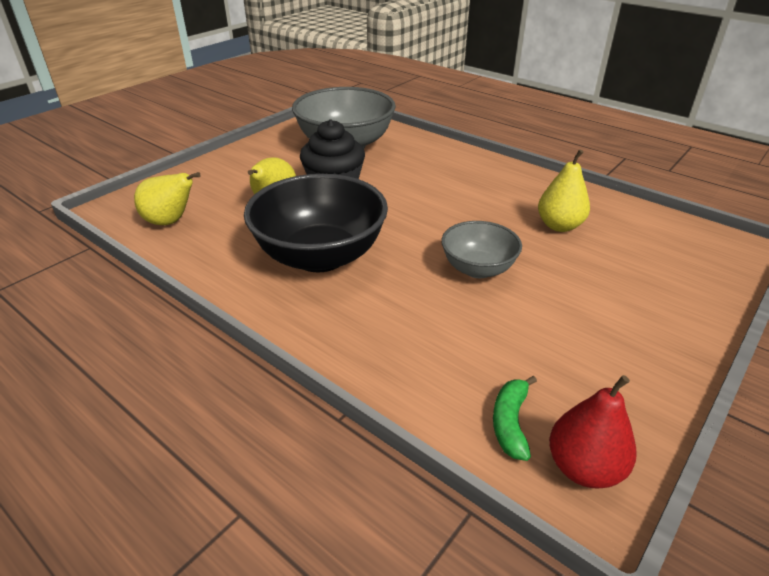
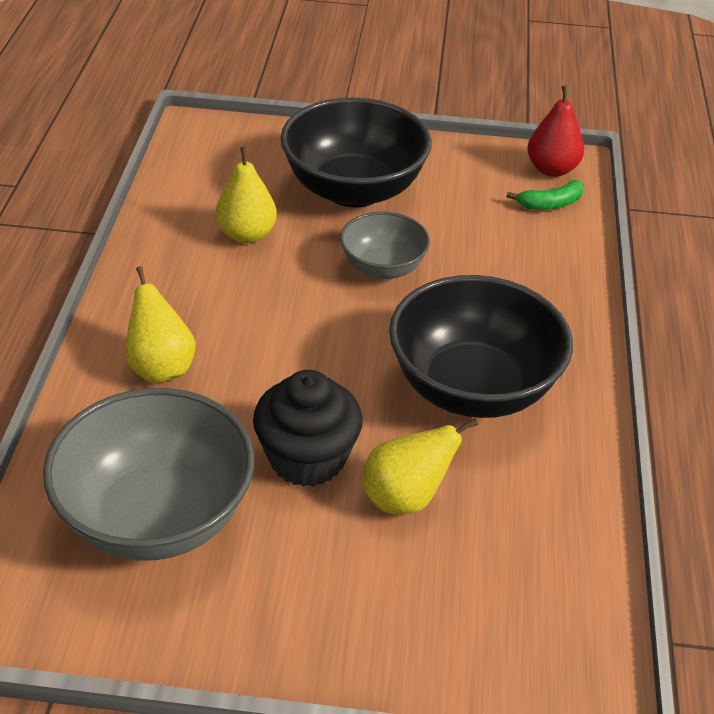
camera: 125 degrees left, 5 degrees up
yellow pear [134,172,201,225] -> yellow pear moved to [125,266,196,383]
none -> black bowl [280,98,432,208]

